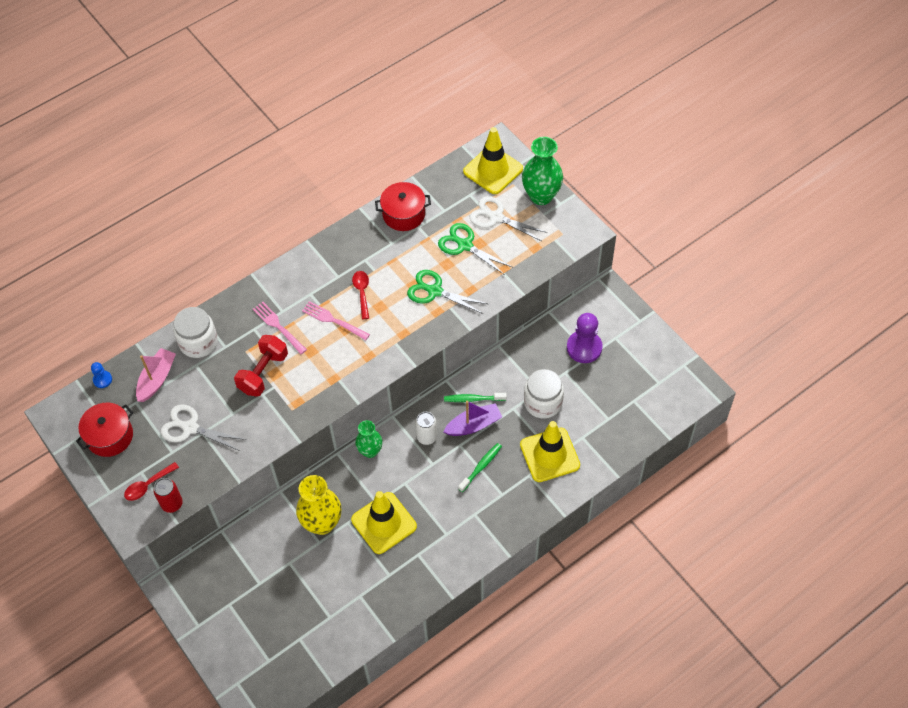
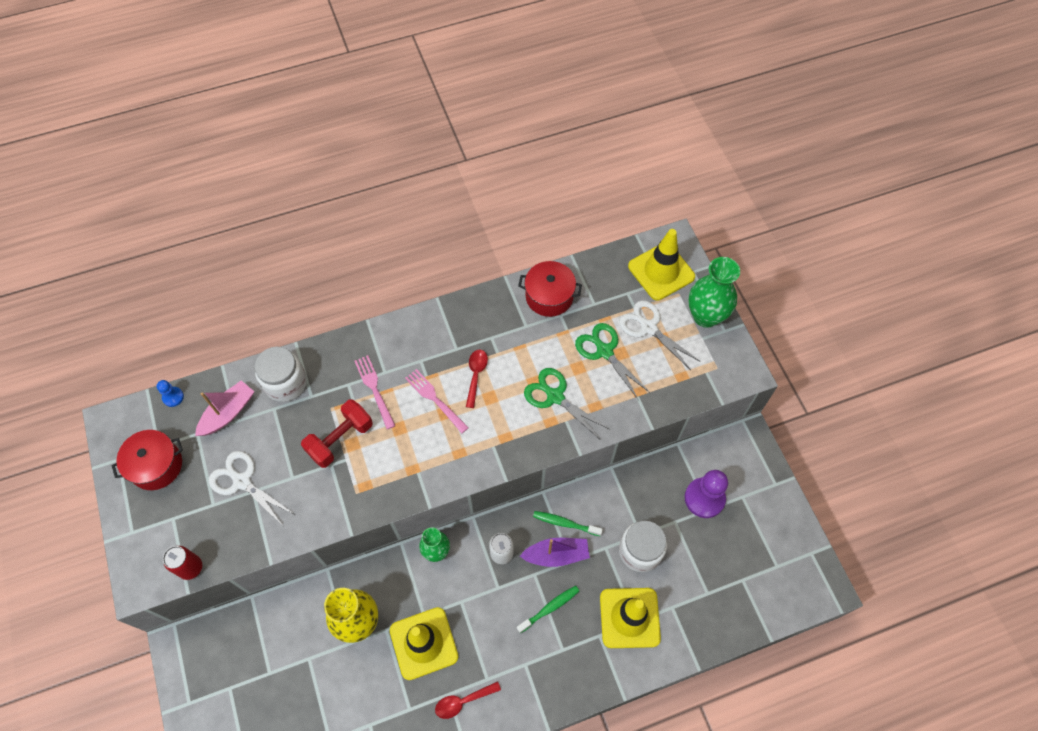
camera: 15 degrees right, 5 degrees up
red spoon [124,462,179,501] -> red spoon moved to [435,681,501,719]

